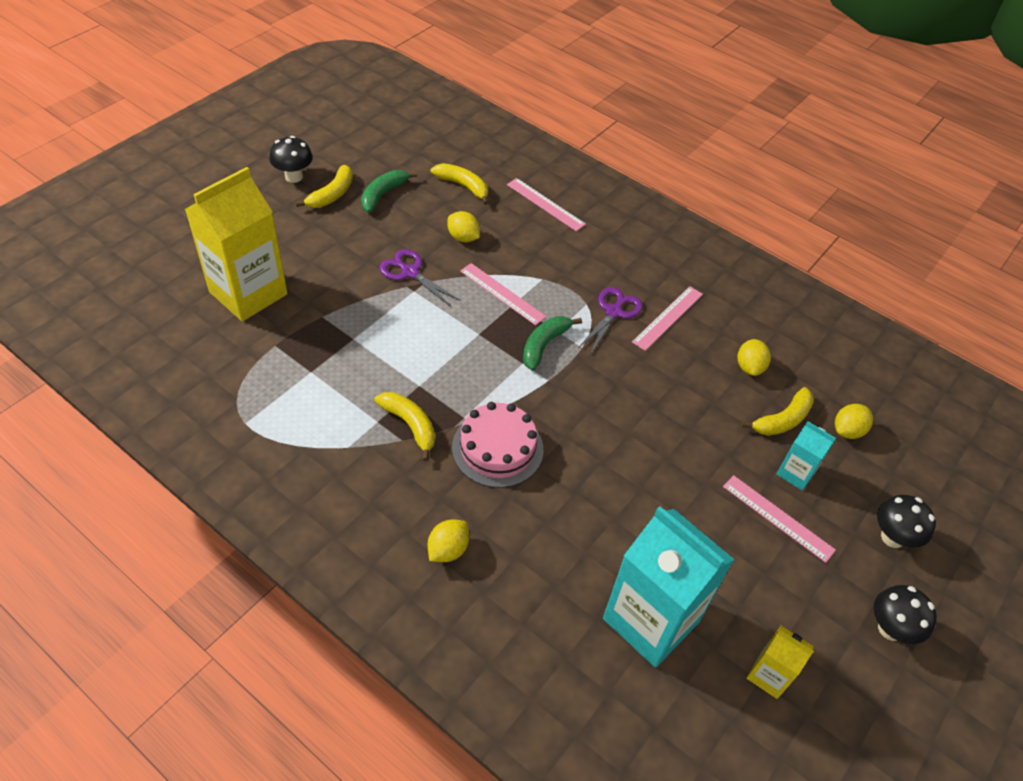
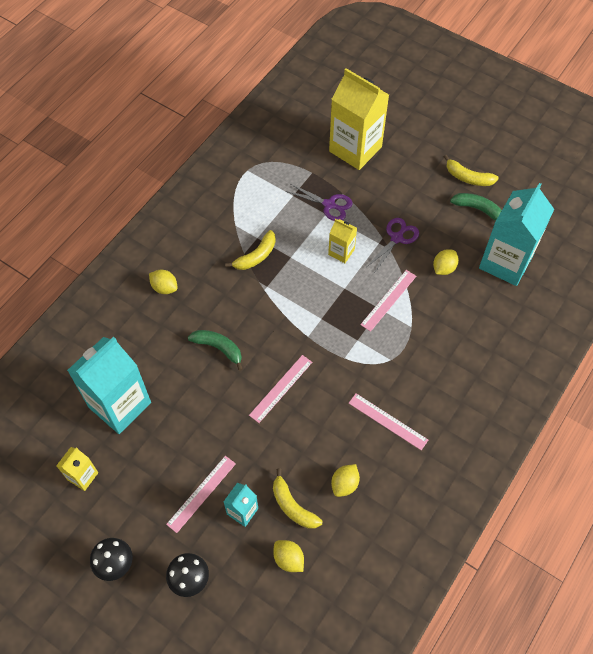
camera: 90 degrees right, 10 degrees up
black mushroom [269,136,313,183] -> none
yellow banana [431,163,489,205] -> turquoise carton [479,183,554,286]
pink cake [452,402,543,488] -> none
pink ruler [507,178,586,231] -> pink ruler moved to [249,355,312,423]
green banana [523,316,582,371] -> green banana moved to [188,330,243,371]
purple scissors [578,287,642,355] -> purple scissors moved to [286,184,352,221]
yellow lemon [737,339,771,376] -> yellow lemon turned 60 degrees counterclockwise [331,464,360,497]
none -> yellow carton [328,219,357,263]

